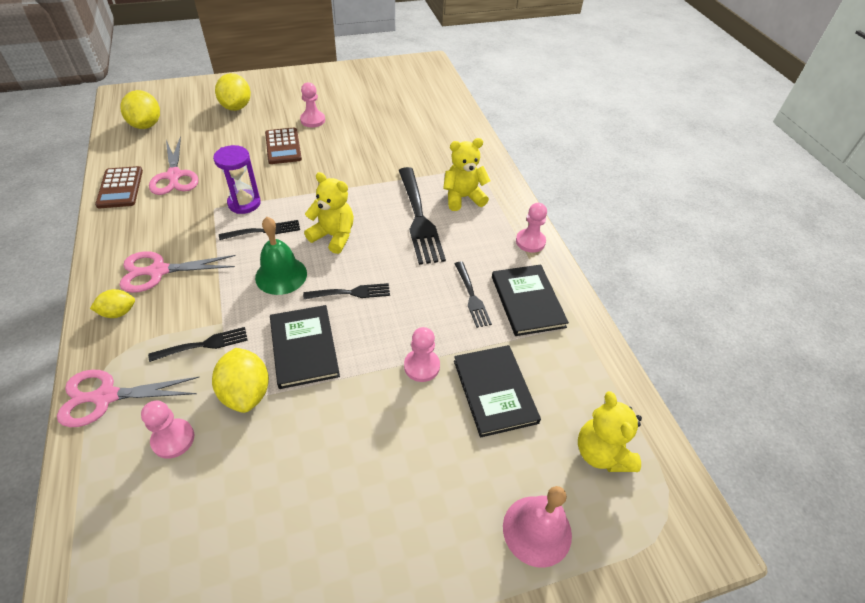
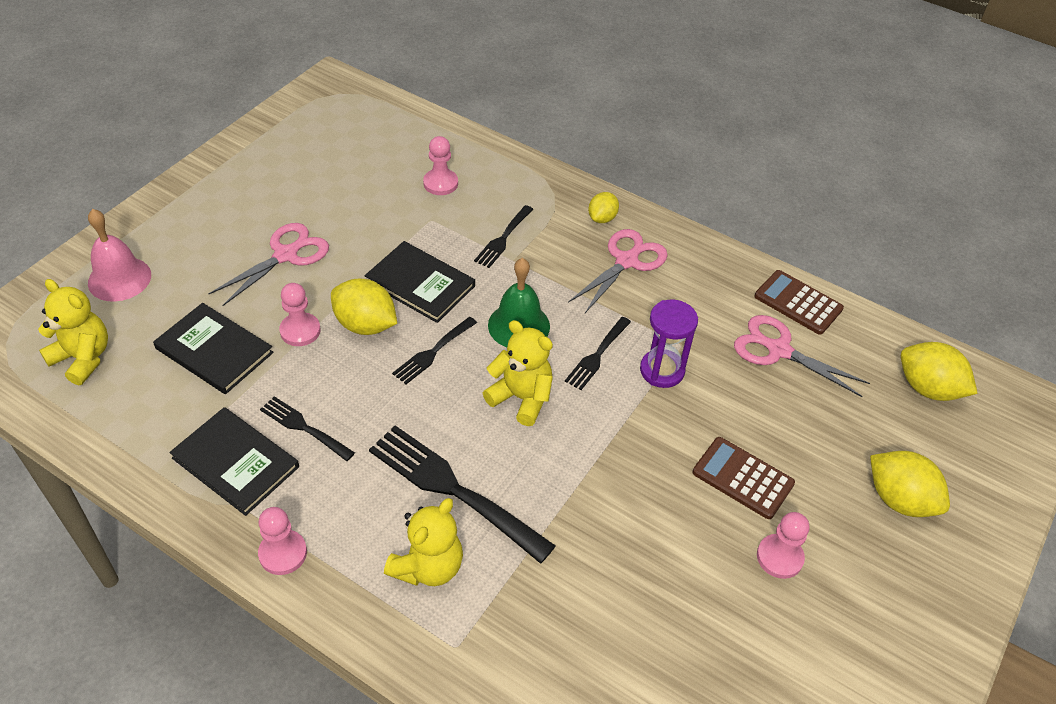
camera: 140 degrees right, 0 degrees up
pink scissors [57,370,200,427] -> pink scissors moved to [208,223,329,306]
yellow lemon [212,348,269,413] -> yellow lemon moved to [331,279,397,335]
yellow teddy bear [304,172,354,254] -> yellow teddy bear turned 135 degrees counterclockwise [483,320,553,426]

